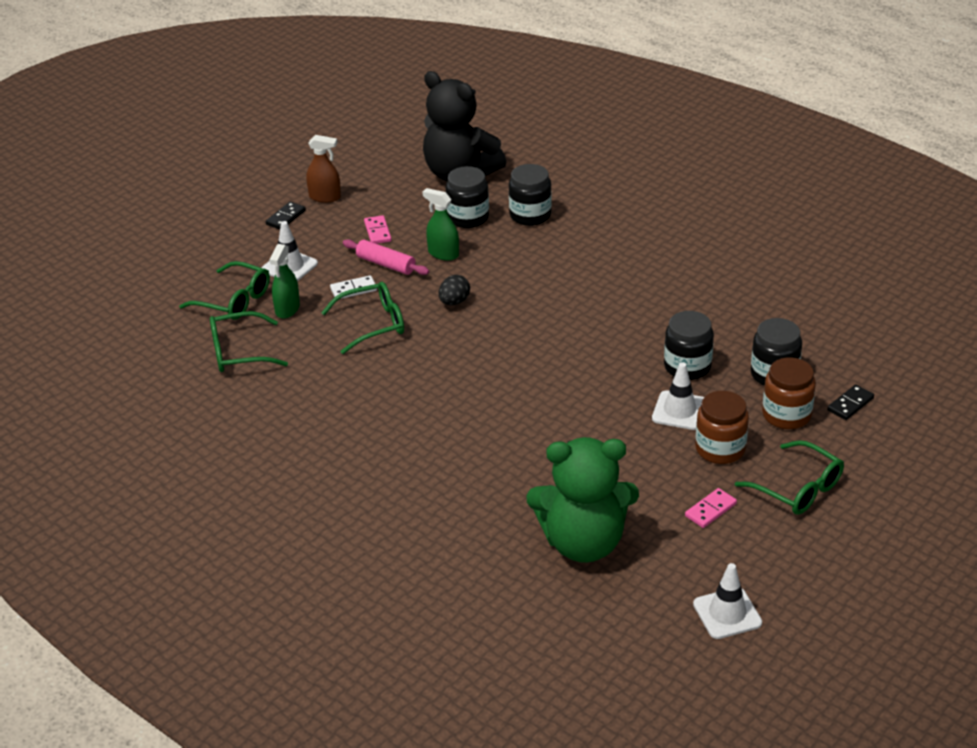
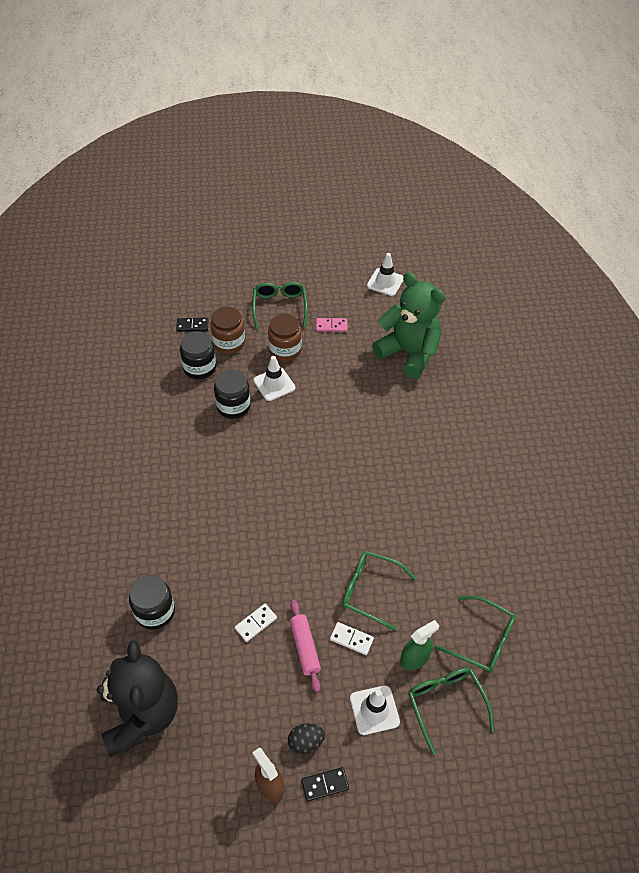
camera: 140 degrees left, 15 degrees up
pink domino [364,215,392,244] -> none
green spray bottle [422,188,459,261] -> white domino [235,604,277,642]
black egg [439,275,470,305] -> black egg moved to [288,723,325,754]
black jar [446,166,489,228] -> none

